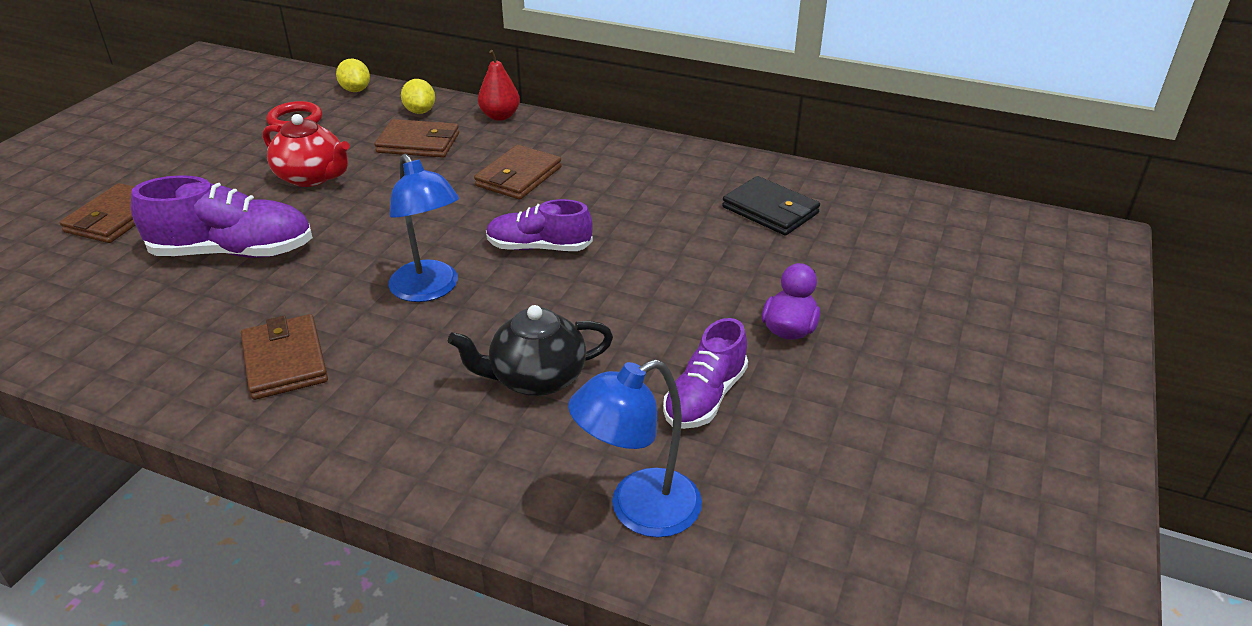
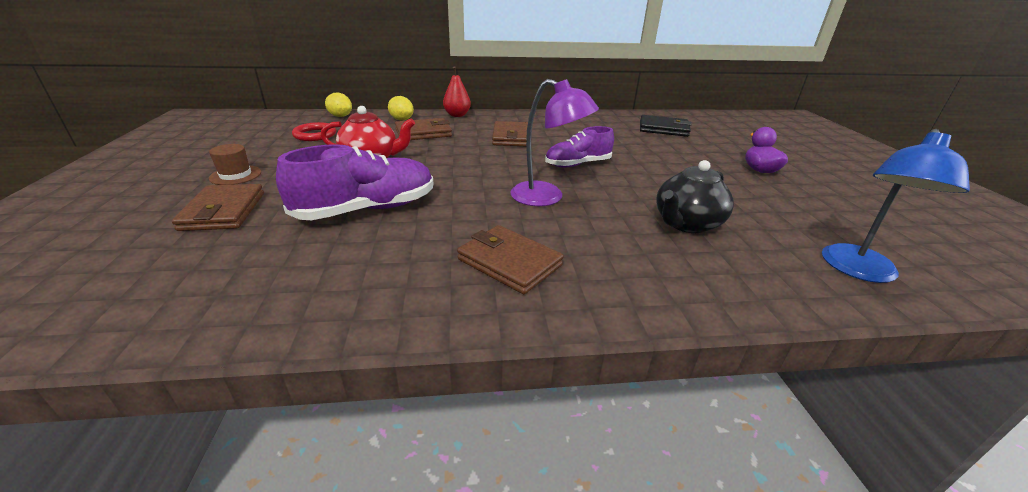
camera: 30 degrees left, 5 degrees down
blue lamp [389,154,459,302] -> purple lamp [510,79,599,206]
purple shoe [663,318,748,429] -> none
none -> brown hat [209,144,261,185]

